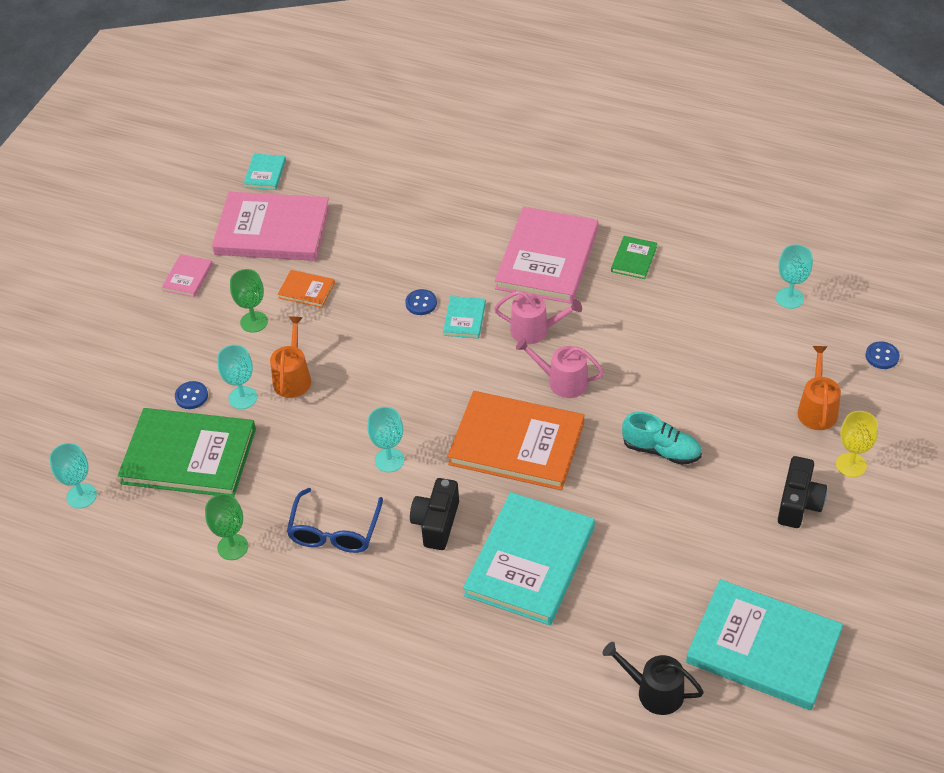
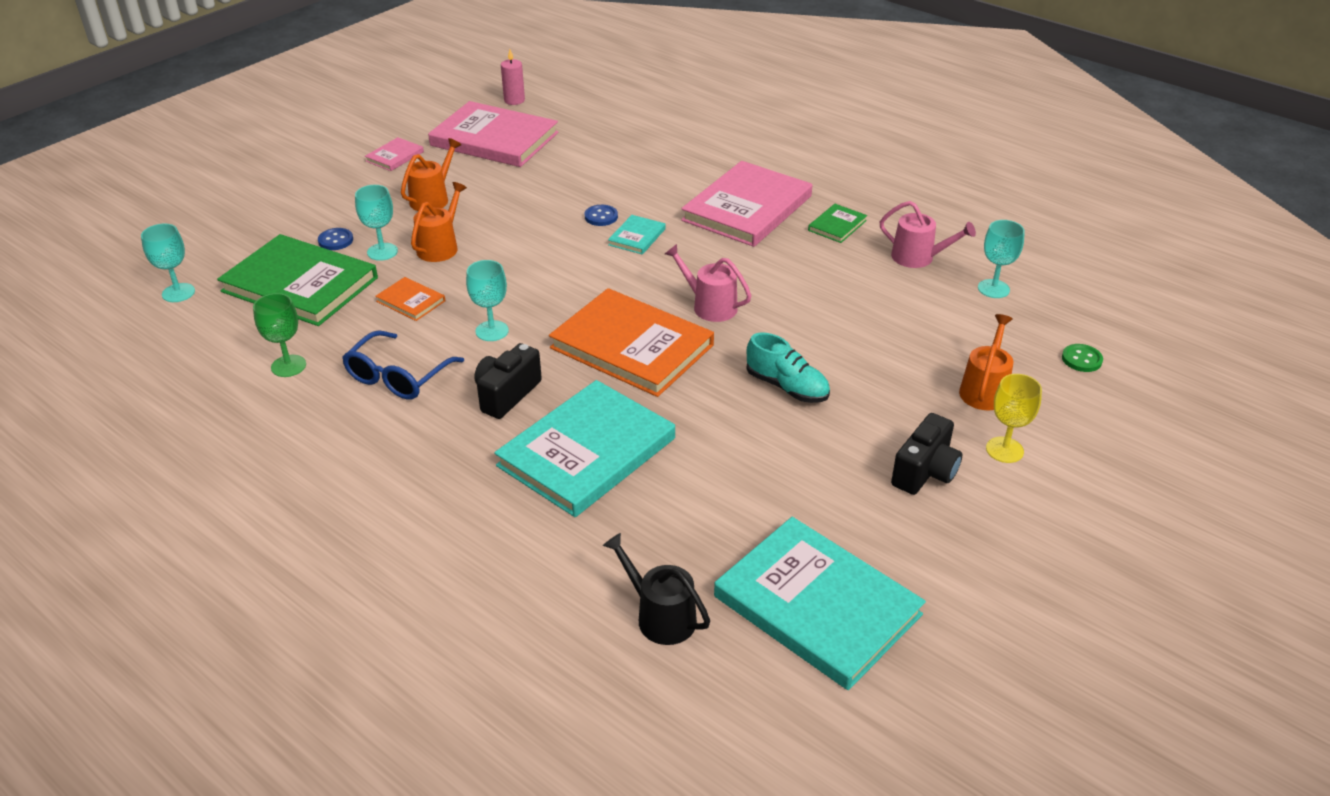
camera: 15 degrees right, 10 degrees down
green goblet [230,269,268,333] -> orange watering can [401,138,461,211]
turquoise book [243,154,286,190] -> pink candle [501,49,525,105]
orange book [278,270,335,308] -> orange book moved to [375,277,445,321]
pink watering can [494,290,582,344] -> pink watering can moved to [880,201,976,268]
blue button [865,341,900,369] -> green button [1062,344,1103,372]

